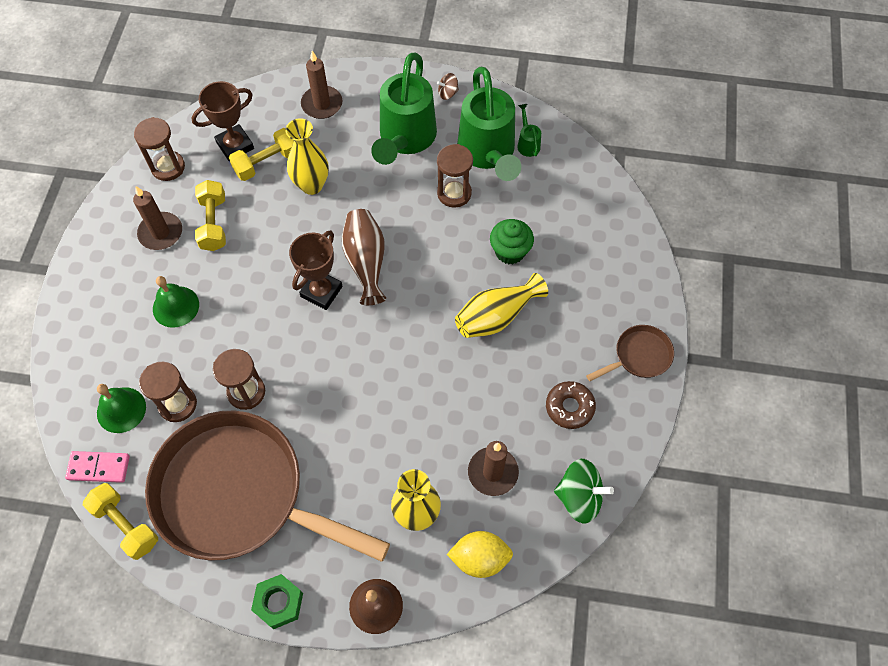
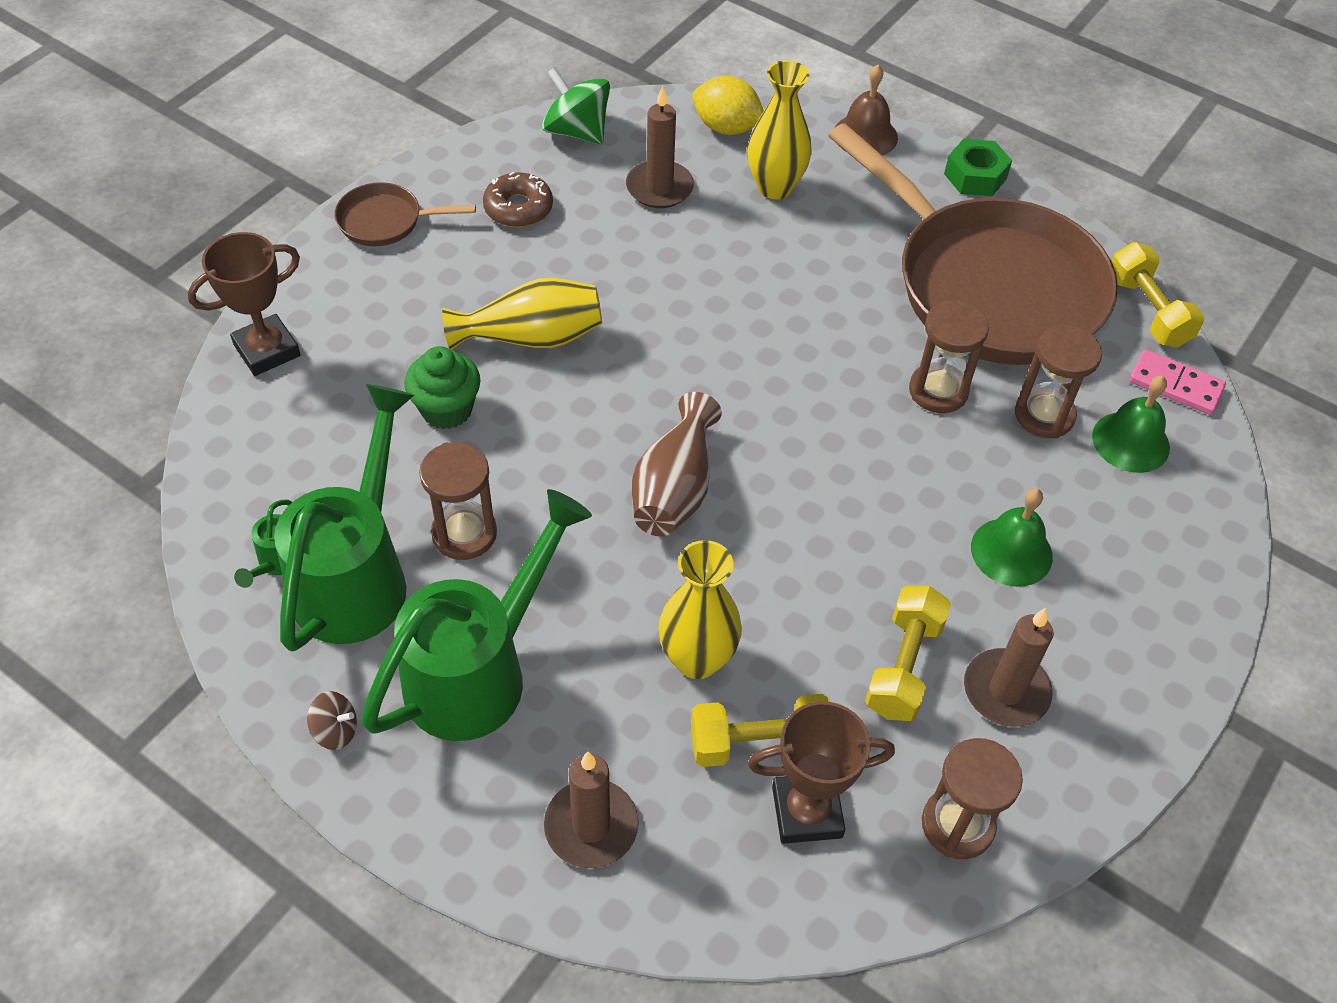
camera: 155 degrees left, 10 degrees down
brown trophy [289,230,343,310] -> brown trophy moved to [188,232,301,376]

